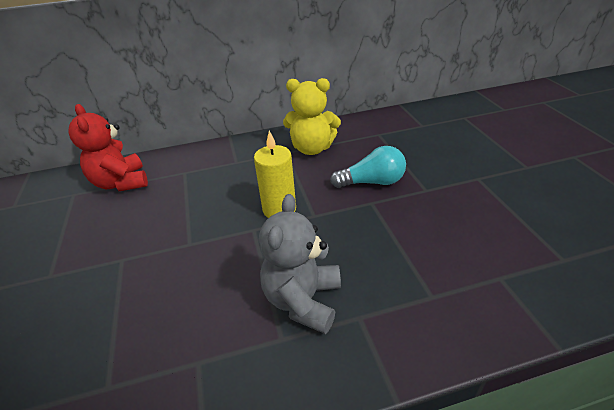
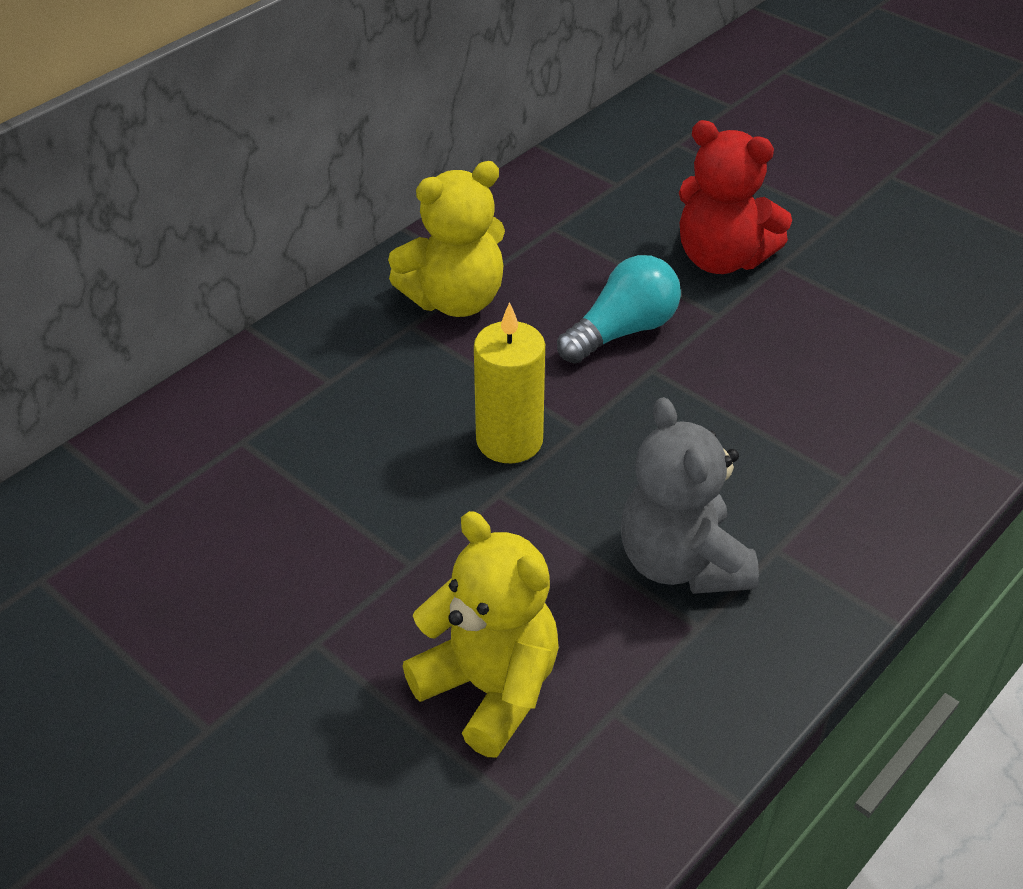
camera: 35 degrees left, 5 degrees up
red teddy bear [68,104,148,191] -> red teddy bear moved to [679,120,792,274]
none -> yellow teddy bear [403,511,559,758]

